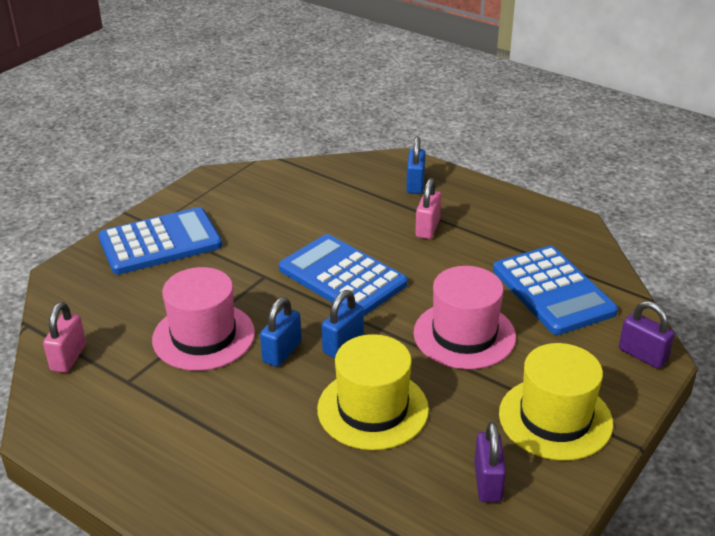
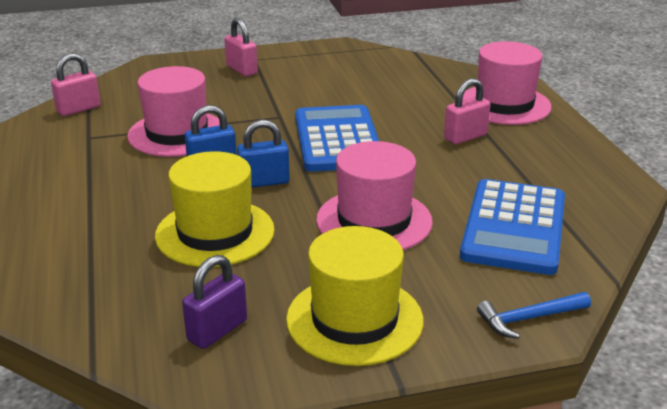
camera: 40 degrees right, 5 degrees down
blue calculator [98,207,222,275] -> pink padlock [225,18,258,76]
blue padlock [406,136,426,194] -> pink hat [462,41,552,125]
purple padlock [619,301,675,369] -> blue hammer [477,292,591,339]

